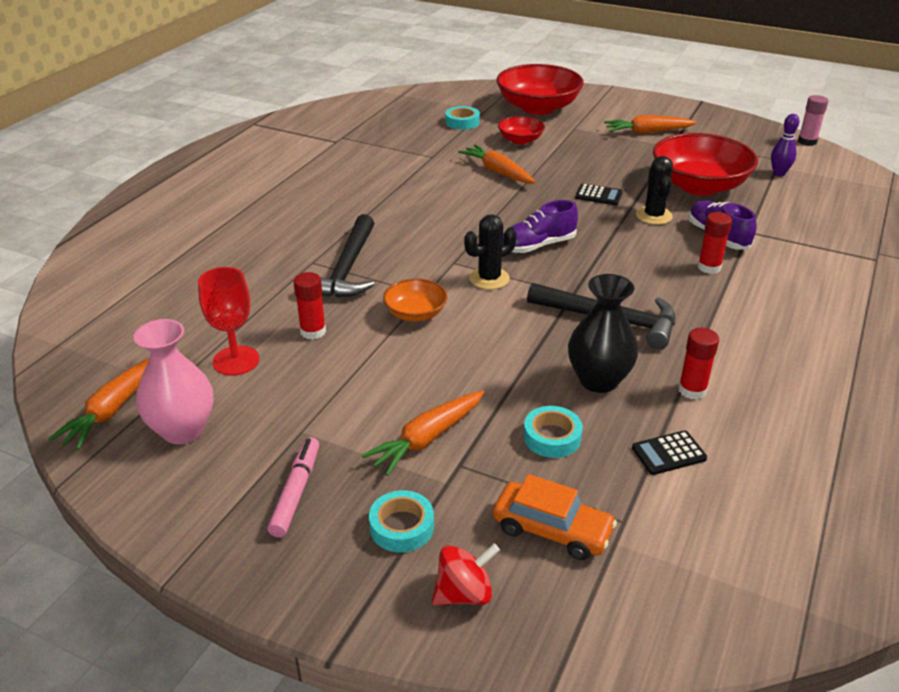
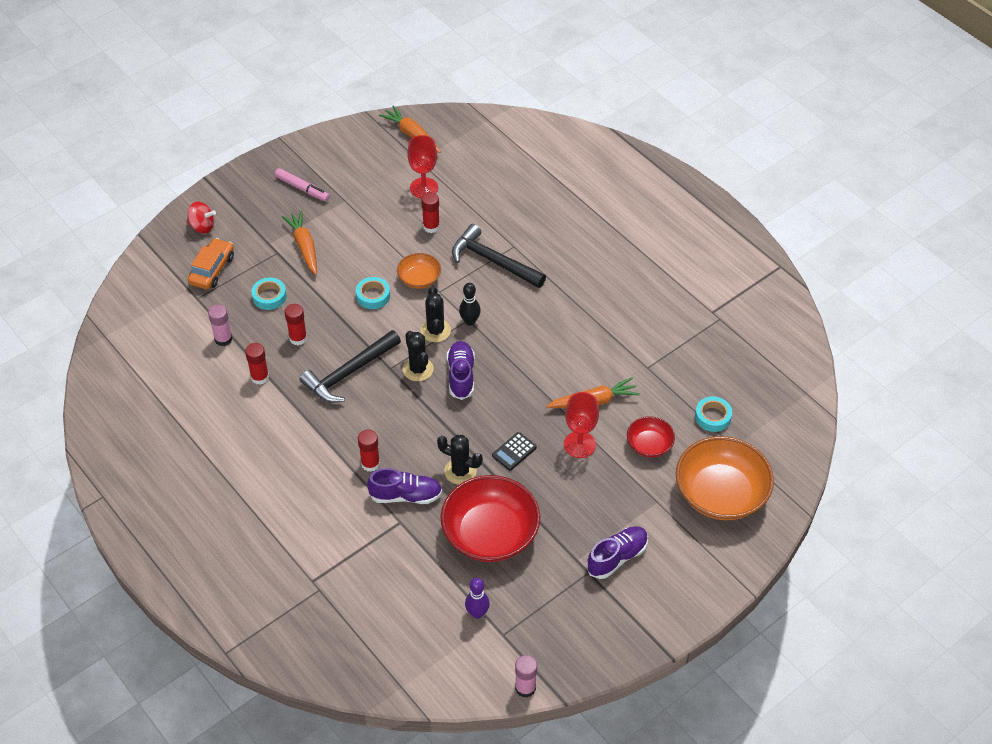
camera: 115 degrees right, 15 degrees up
pink vase [134,319,214,444] -> none
turquoise tape [369,490,434,552] -> turquoise tape moved to [356,277,390,309]
red spinning top [432,543,500,605] -> red spinning top turned 75 degrees counterclockwise [186,202,216,233]
orange car [493,474,617,560] -> orange car turned 150 degrees clockwise [188,238,234,289]
red bowl [496,64,584,115] -> orange bowl [676,436,774,520]
black vase [568,274,639,393] -> red glue stick [285,304,307,345]
orange carrot [604,115,697,134] -> purple shoe [586,526,648,579]
black calculator [632,430,707,475] -> pink glue stick [208,305,232,346]
none -> black cactus [403,331,434,381]
none -> black bowling pin [459,283,481,326]
none -> red goblet [564,392,599,458]

